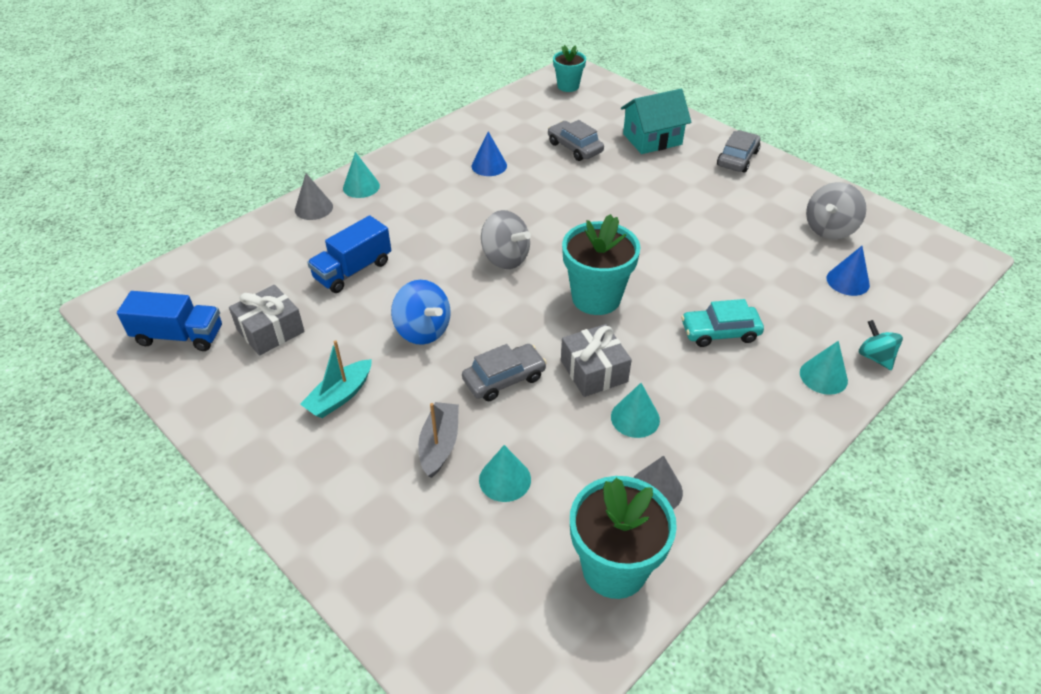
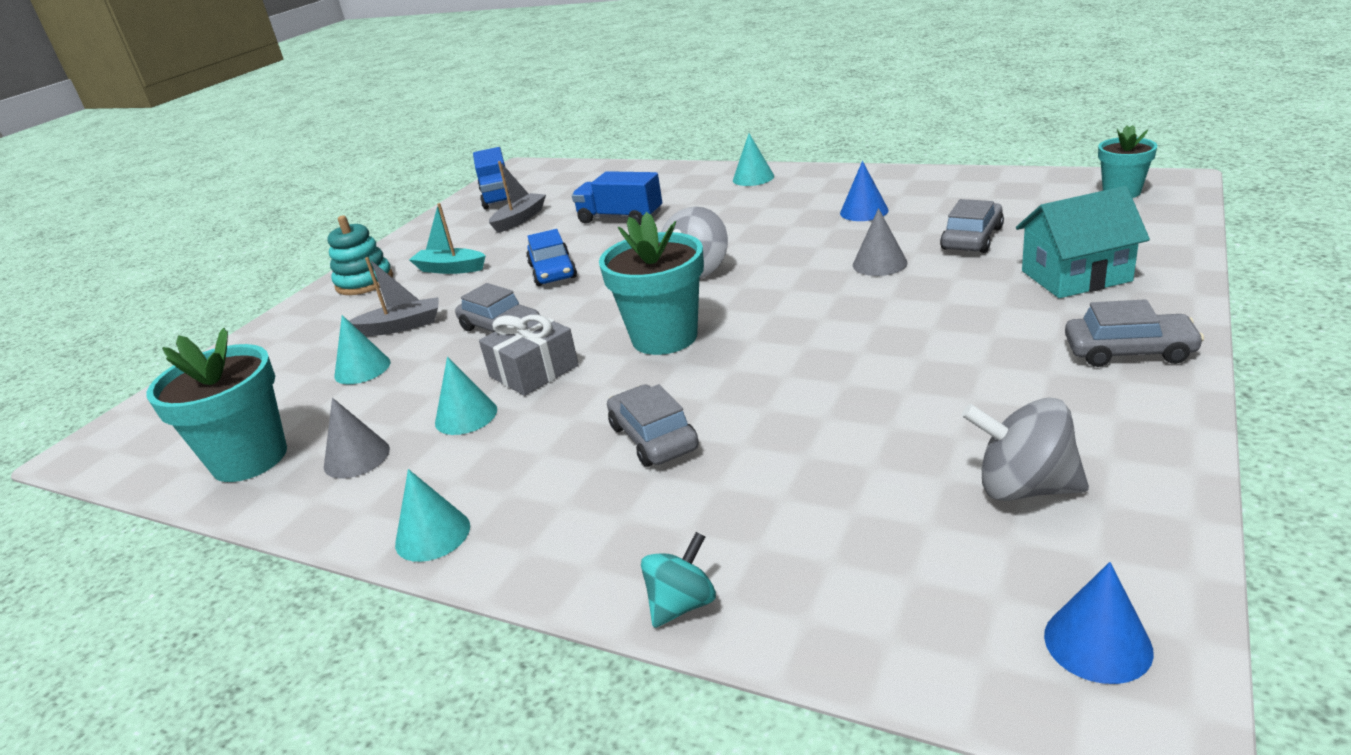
camera: 75 degrees right, 15 degrees down
grey gift [229,285,305,355] -> grey boat [489,161,546,233]
grey cone [295,173,333,220] -> grey cone moved to [853,208,907,276]
blue spinning top [391,280,451,345] -> blue car [526,229,577,286]
turquoise house [621,89,692,154] -> turquoise house turned 60 degrees counterclockwise [1016,186,1150,298]
turquoise car [681,299,764,347] -> grey car [607,384,699,467]
turquoise cone [800,341,848,395] -> turquoise cone moved to [395,469,470,562]
blue cone [827,246,870,296] -> blue cone moved to [1044,562,1154,684]
none -> turquoise stacking toy [327,216,393,295]

